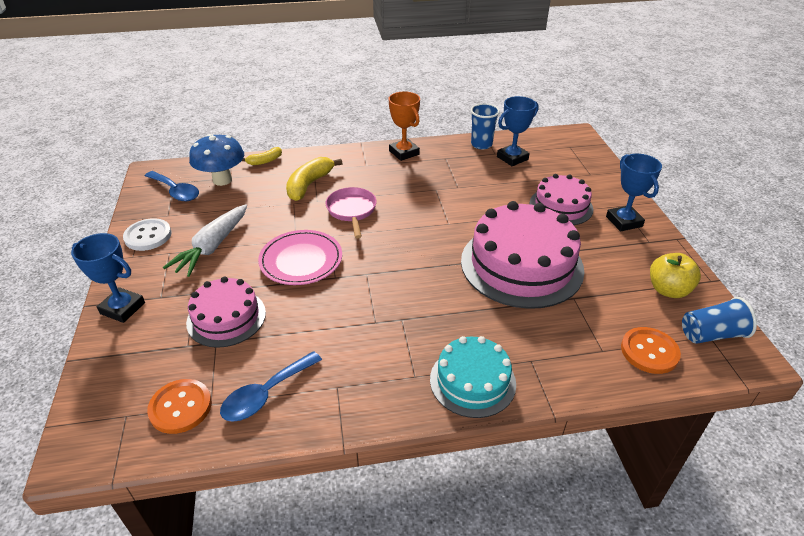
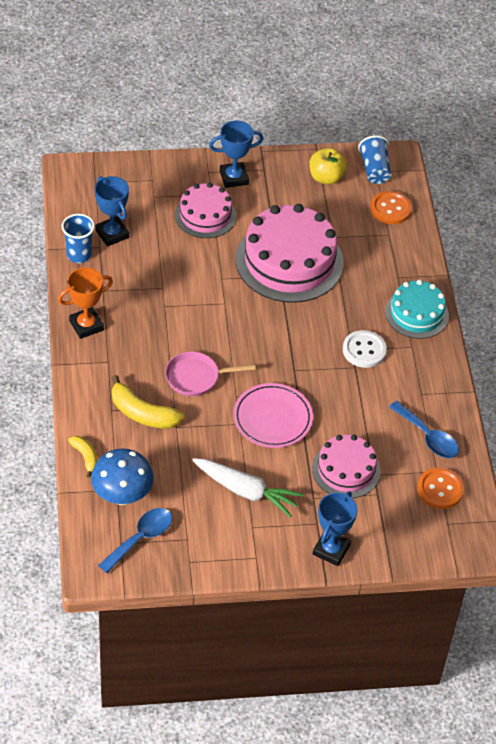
camera: 90 degrees left, 10 degrees up
white button [123,218,171,251] -> white button moved to [343,330,387,368]

